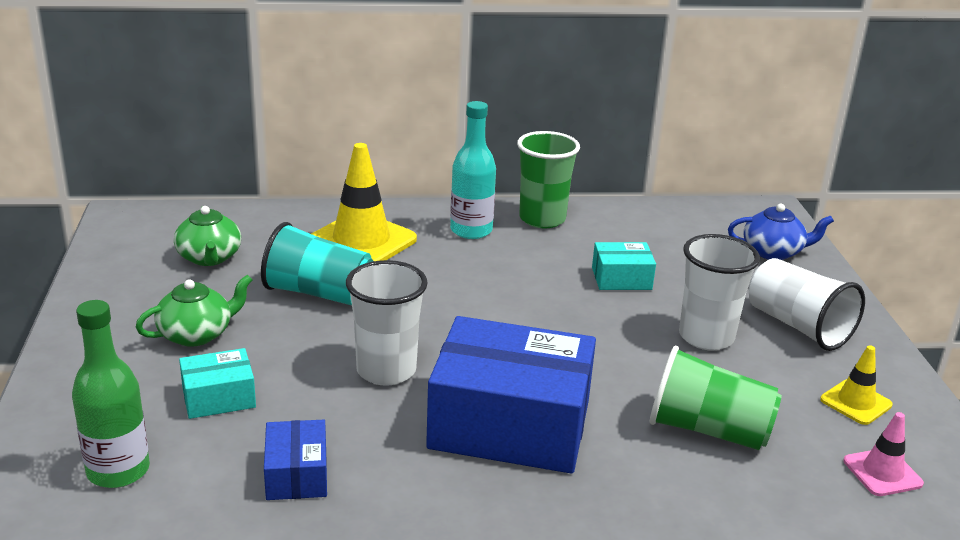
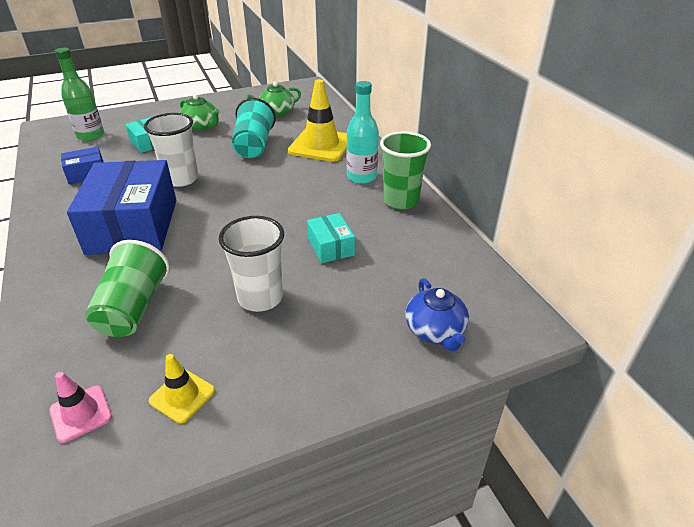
camera: 75 degrees right, 10 degrees up
white cup [749,258,865,351] -> none

